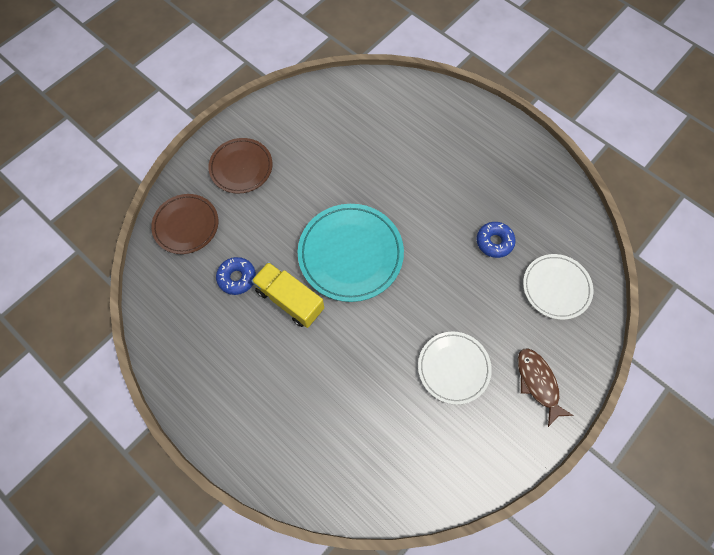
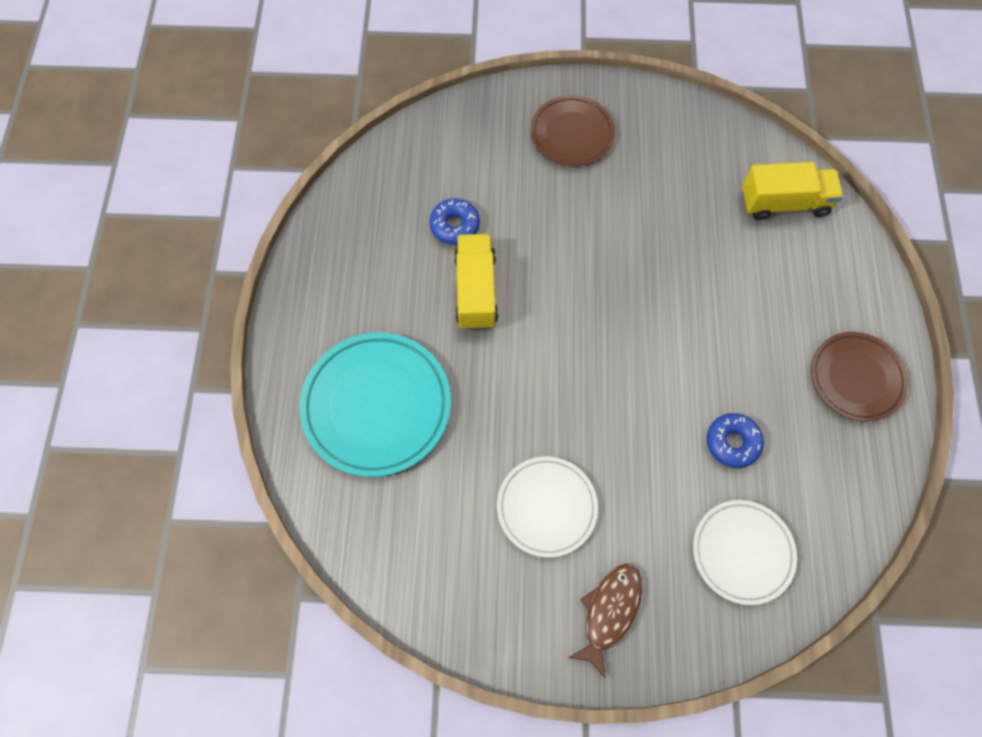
camera: 50 degrees right, 0 degrees up
brown plate [151,194,218,254] -> brown plate moved to [811,332,908,422]
turquoise plate [298,204,404,302] -> turquoise plate moved to [299,333,451,477]
none -> yellow truck [742,162,843,220]

